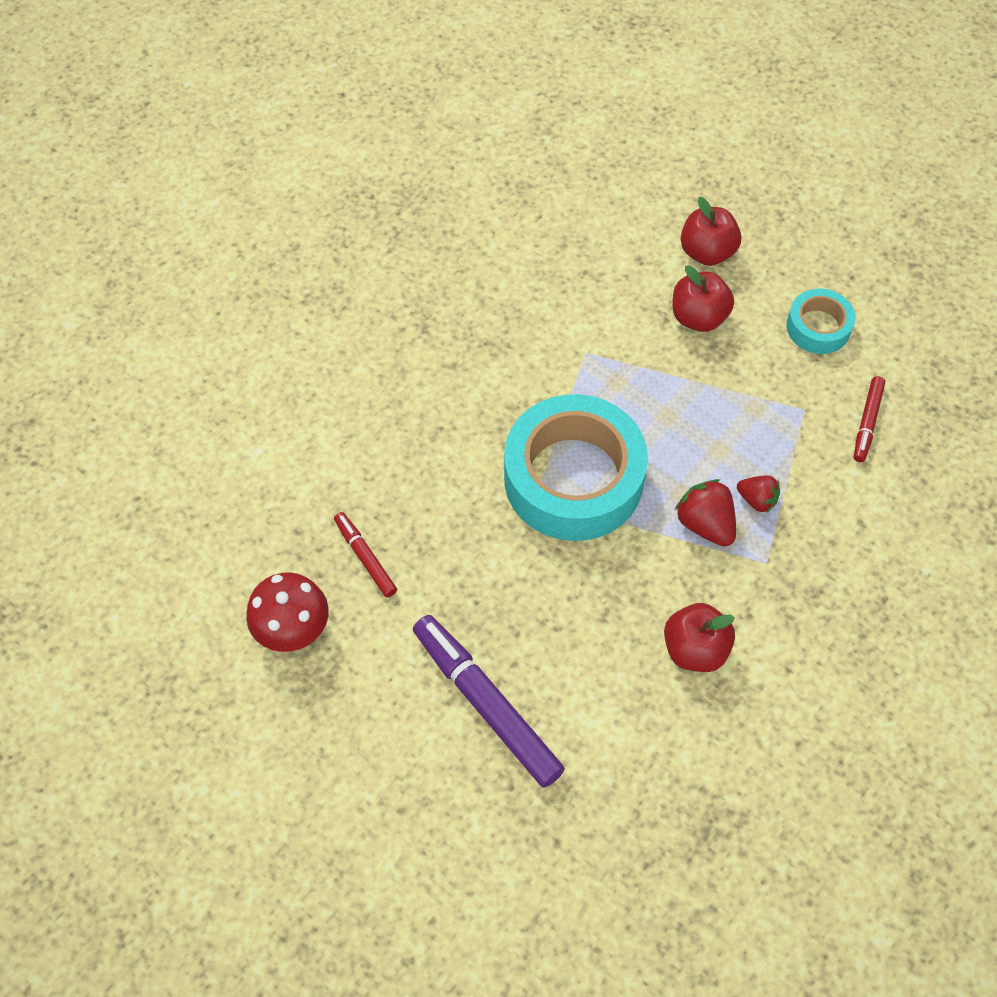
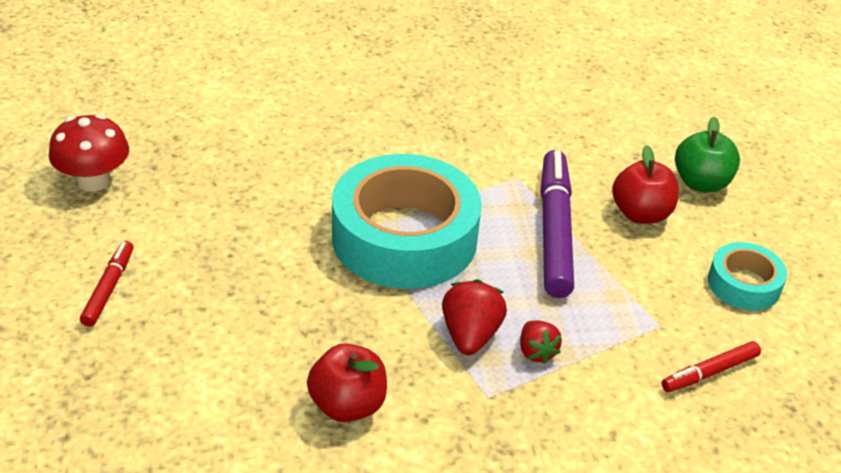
camera: 40 degrees right, 20 degrees down
red marker [334,512,397,598] -> red marker moved to [80,241,134,327]
purple marker [413,615,565,788] -> purple marker moved to [540,150,574,298]
red apple [681,197,741,266] -> green apple [675,116,740,192]

